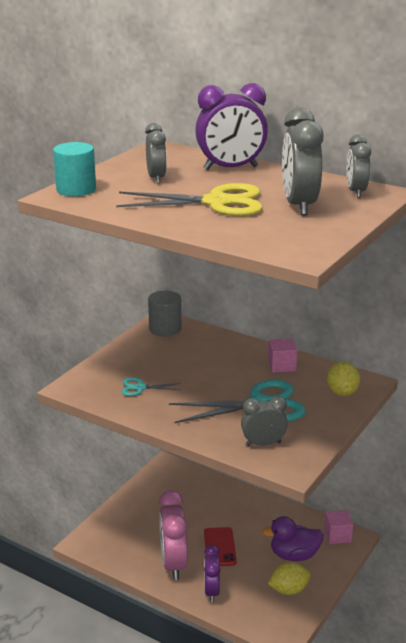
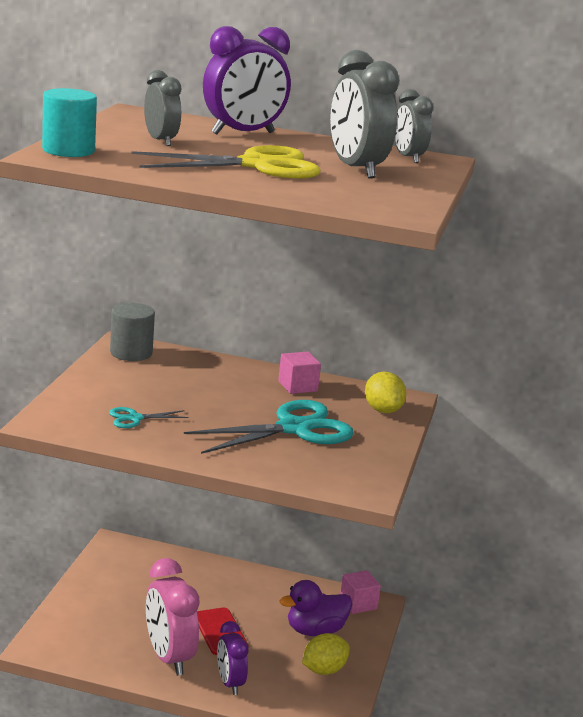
camera: 20 degrees left, 5 degrees down
grey clock [241,396,288,446] -> none

